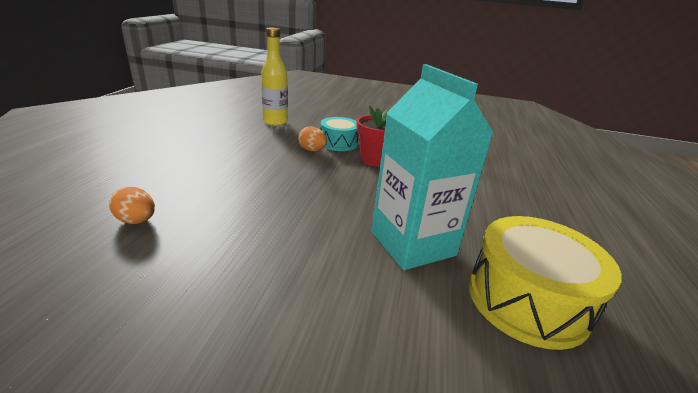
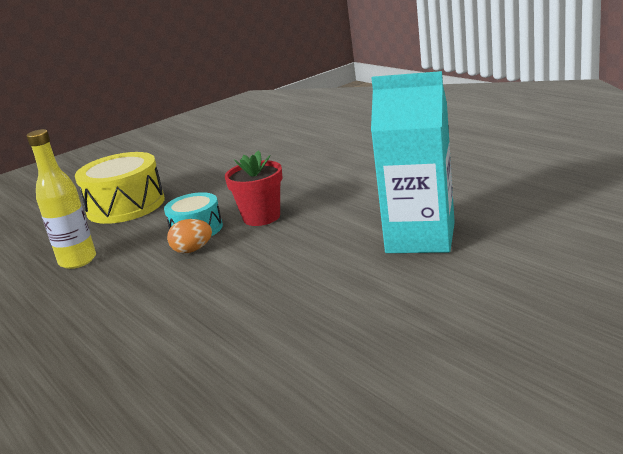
camera: 45 degrees left, 5 degrees down
orange egg [109,187,155,224] -> none
yellow drum [469,216,622,350] -> yellow drum moved to [75,152,165,224]

